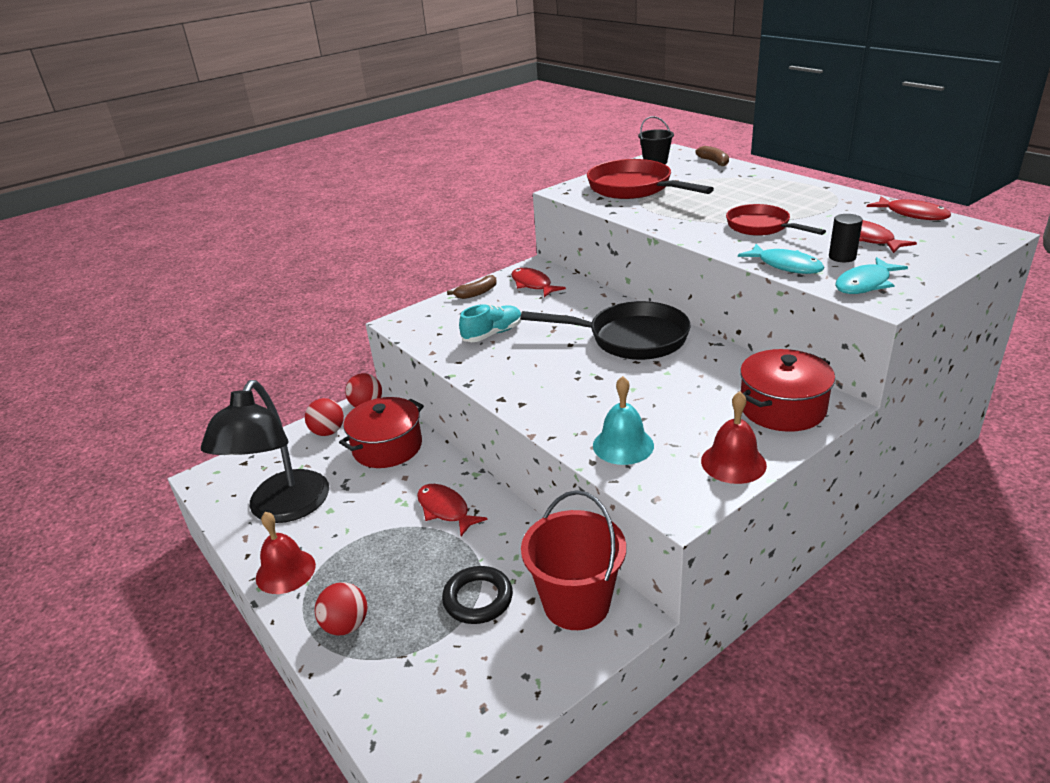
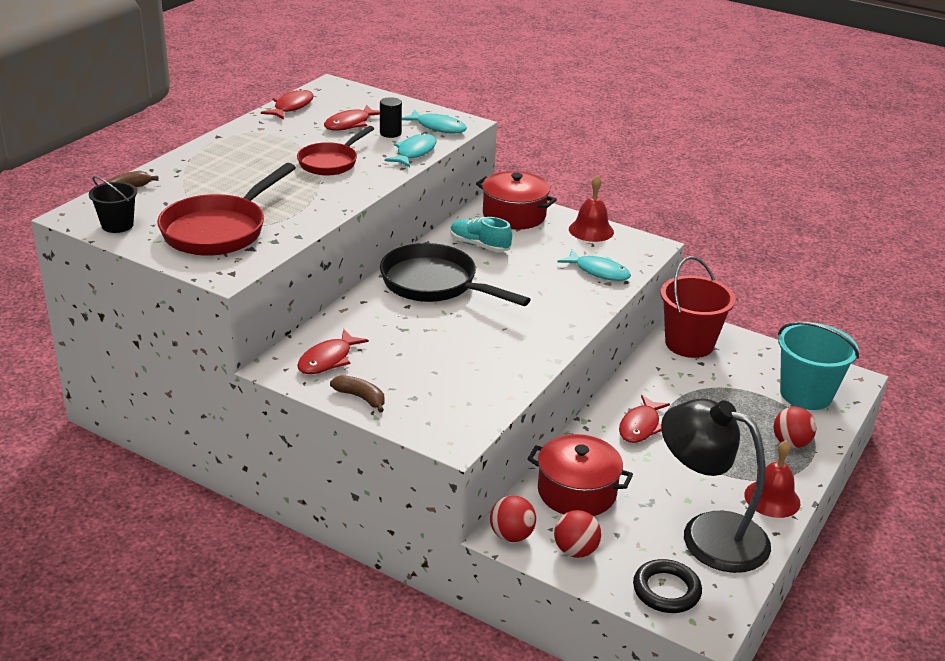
camera: 115 degrees left, 0 degrees up
black lamp [201,380,329,523] -> black lamp turned 135 degrees counterclockwise [661,398,771,573]
black ring [442,566,513,624] -> black ring moved to [633,559,702,613]
turquoise shoe [459,304,521,342] -> turquoise shoe moved to [450,217,512,252]
black pan [520,301,691,360] -> black pan turned 45 degrees counterclockwise [380,243,531,306]
turquoise bell [593,376,654,465] -> turquoise fish [557,250,631,281]
none -> turquoise bucket [778,322,859,410]

